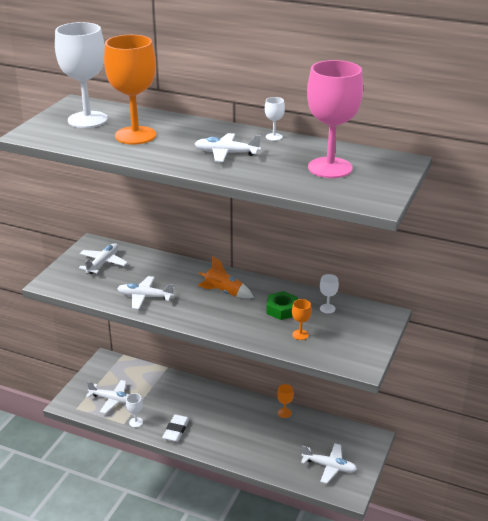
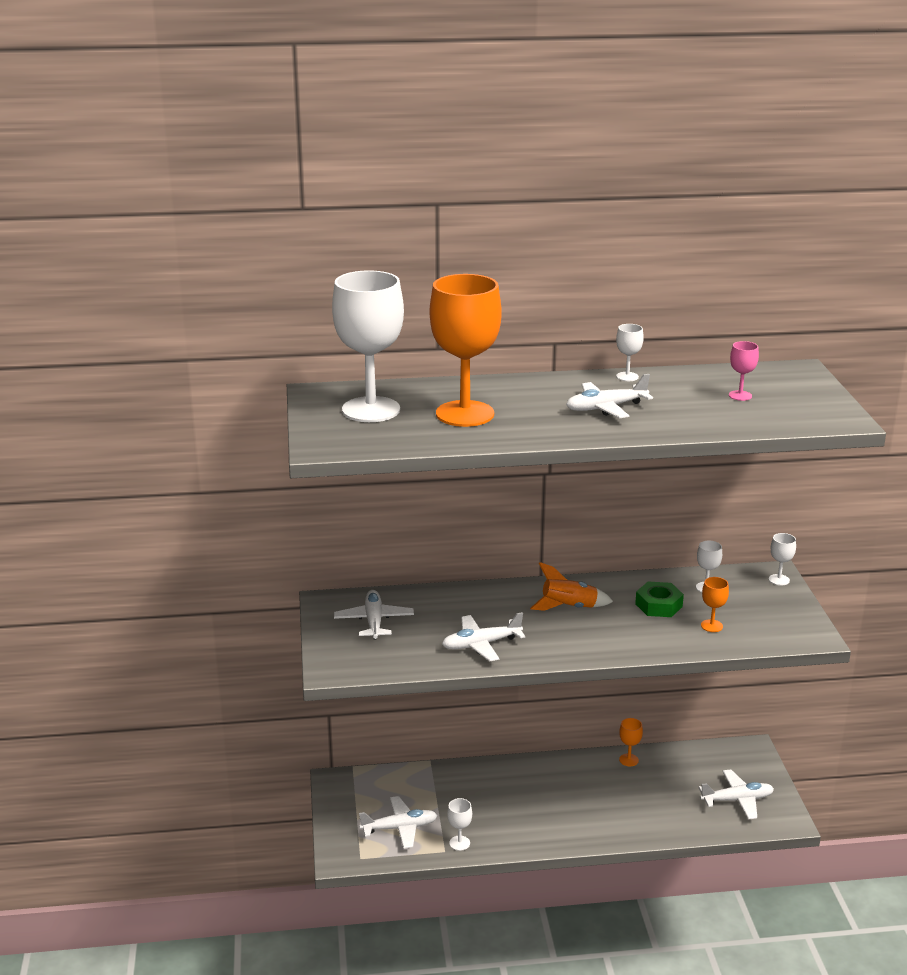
camera: 30 degrees left, 5 degrees down
white eraser [162,414,190,442] -> none
pink goblet [307,60,363,178] -> pink goblet [729,341,759,401], size x0.41
none -> white goblet [769,533,796,586]

